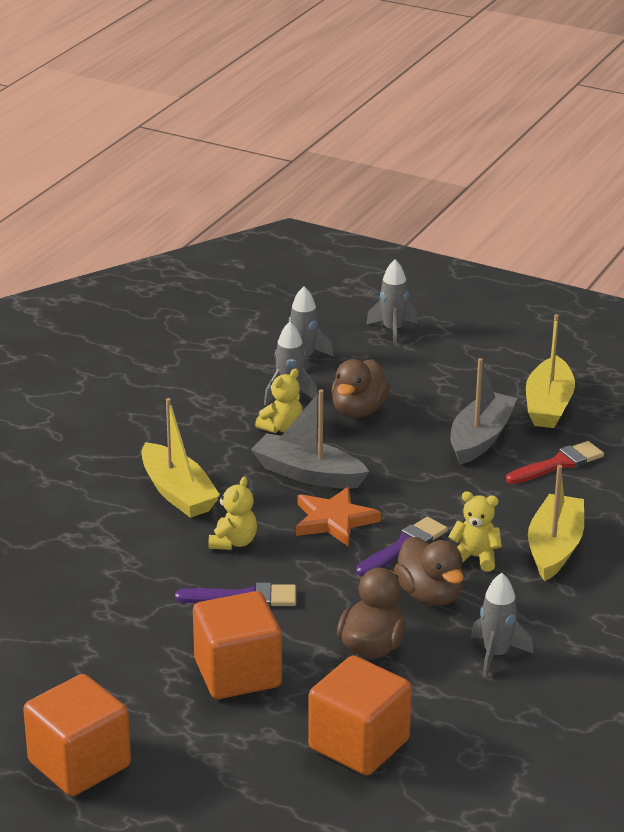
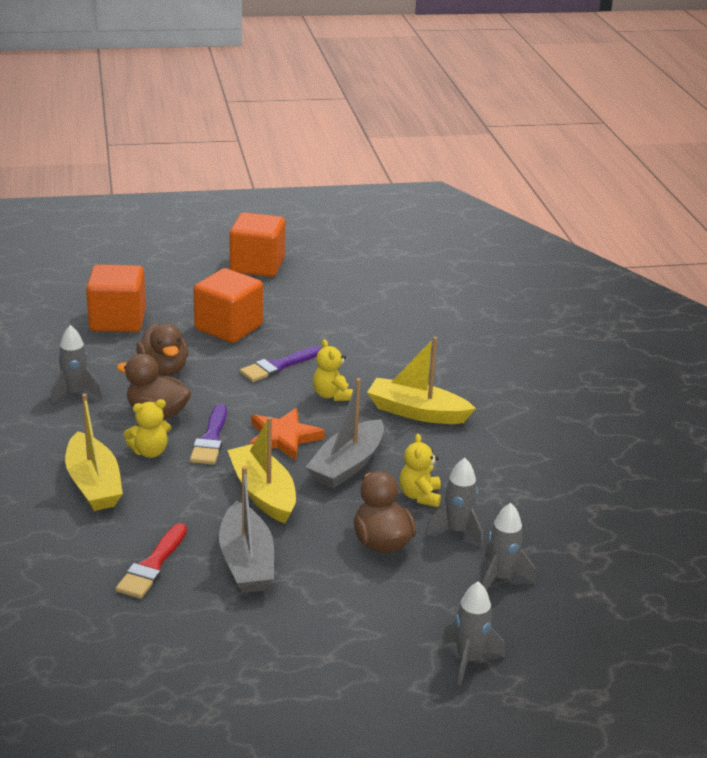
camera: 140 degrees right, 0 degrees up
grey boat [251,389,369,489] -> grey boat turned 135 degrees clockwise [306,378,384,489]
yellow boat [526,314,575,428] -> yellow boat moved to [227,417,296,524]

